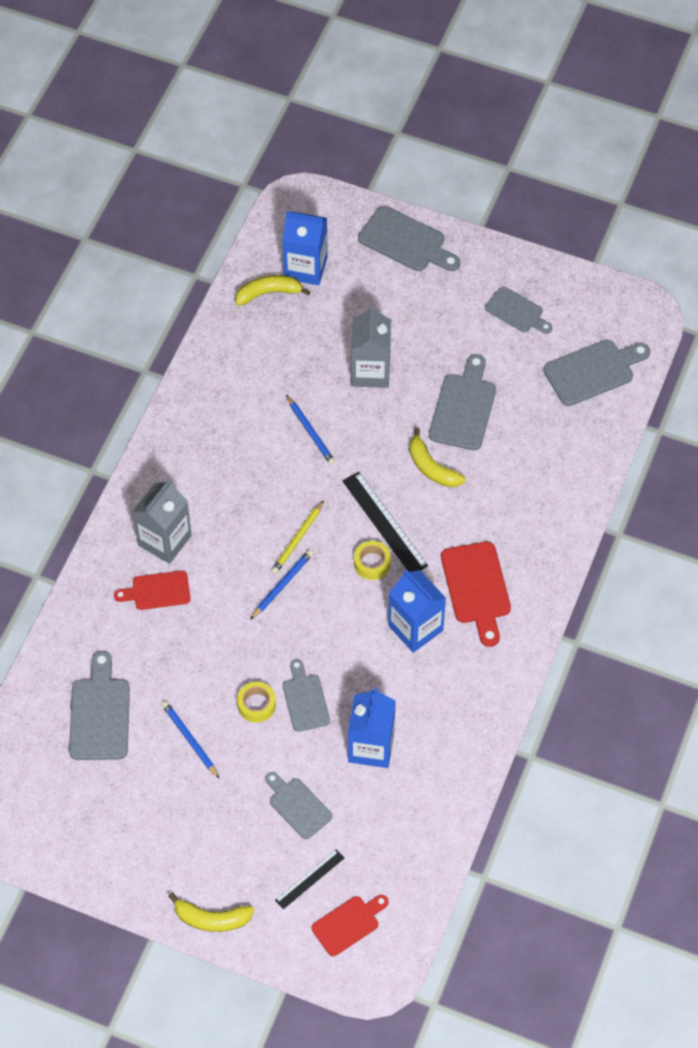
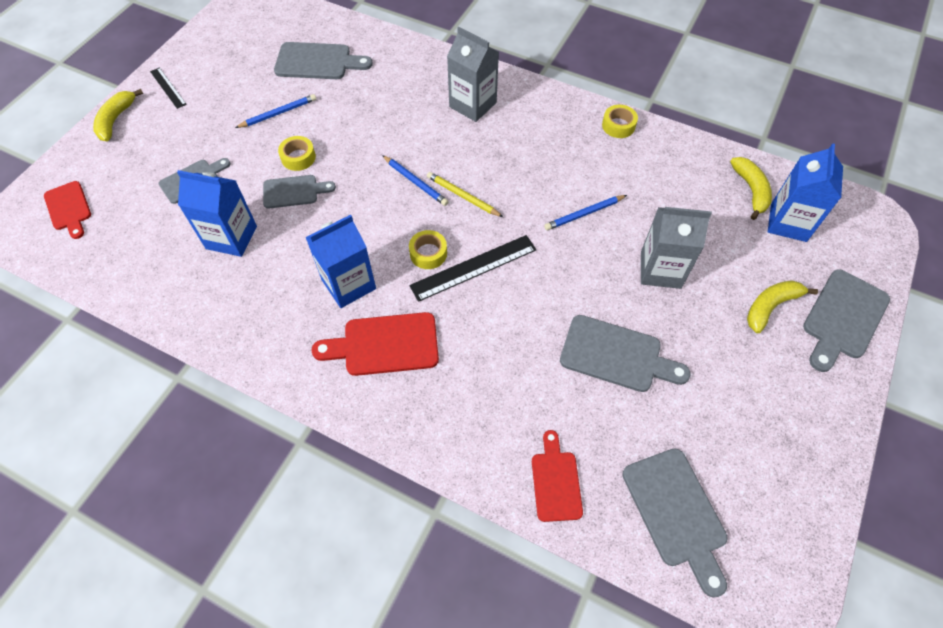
camera: 95 degrees right, 0 degrees up
red cutting board [114,570,191,610] -> red cutting board moved to [532,430,583,522]
black ruler [275,849,344,909] -> black ruler moved to [150,67,187,109]
yellow banana [409,428,466,487] -> yellow banana moved to [747,280,818,333]
grey cutting board [485,286,552,334] -> none
none -> yellow tape [602,105,638,138]

